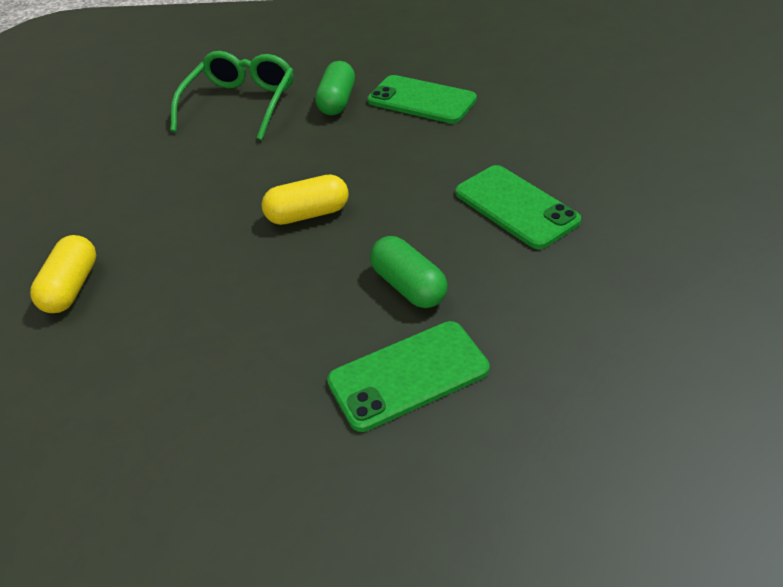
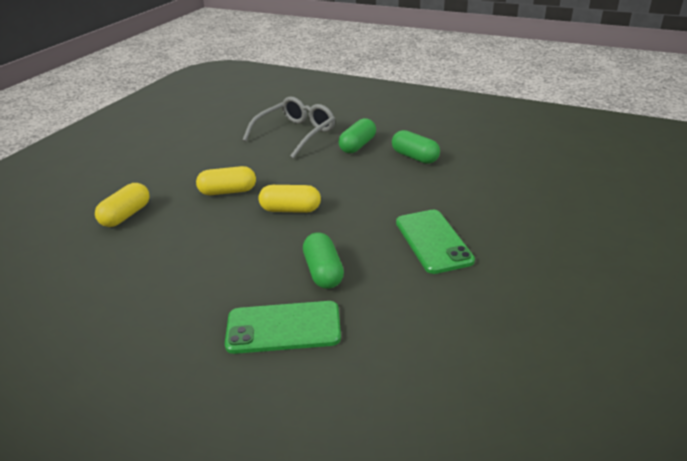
camera: 20 degrees right, 10 degrees down
green glasses [170,51,294,141] -> grey glasses [242,97,335,159]
green phone [368,75,477,123] -> green capsule [392,130,440,164]
none -> yellow capsule [196,166,256,195]

